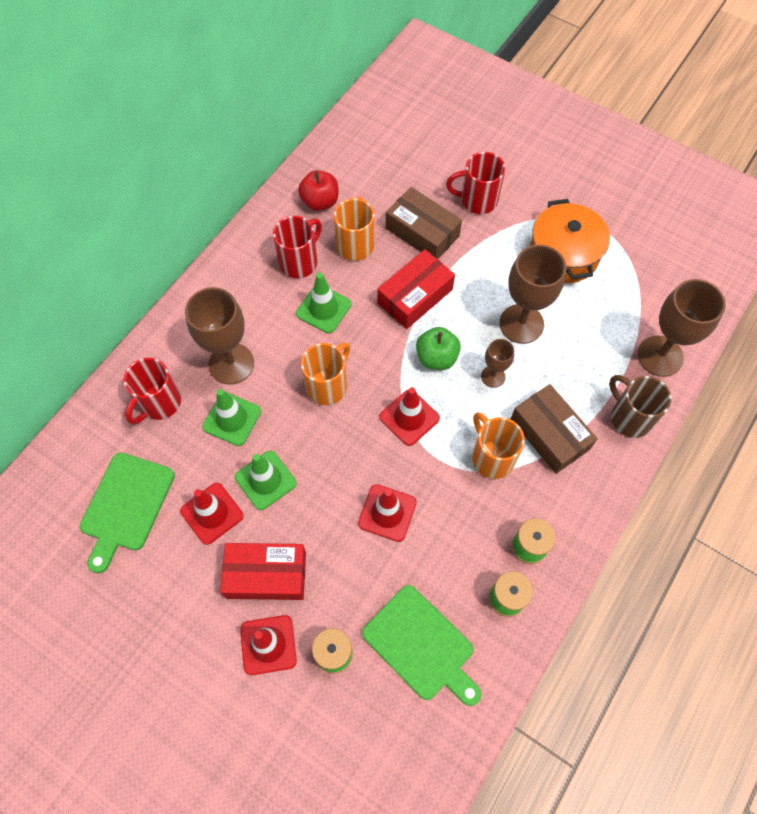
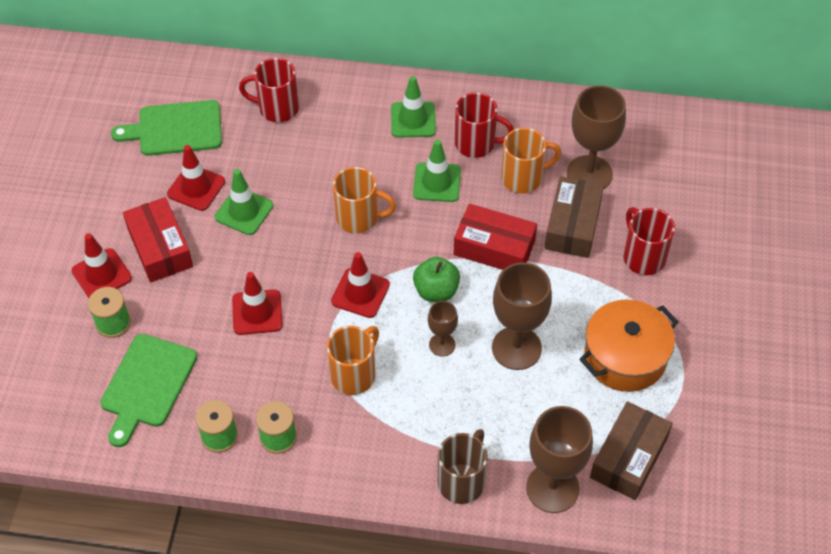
camera: 65 degrees right, 10 degrees down
brown goblet [185,287,254,385] -> brown goblet moved to [567,85,626,189]
green traffic cone [202,389,261,446] -> green traffic cone moved to [391,76,436,138]
red apple [298,170,338,211] -> none
brown box [510,384,598,474] -> brown box moved to [590,401,673,500]

